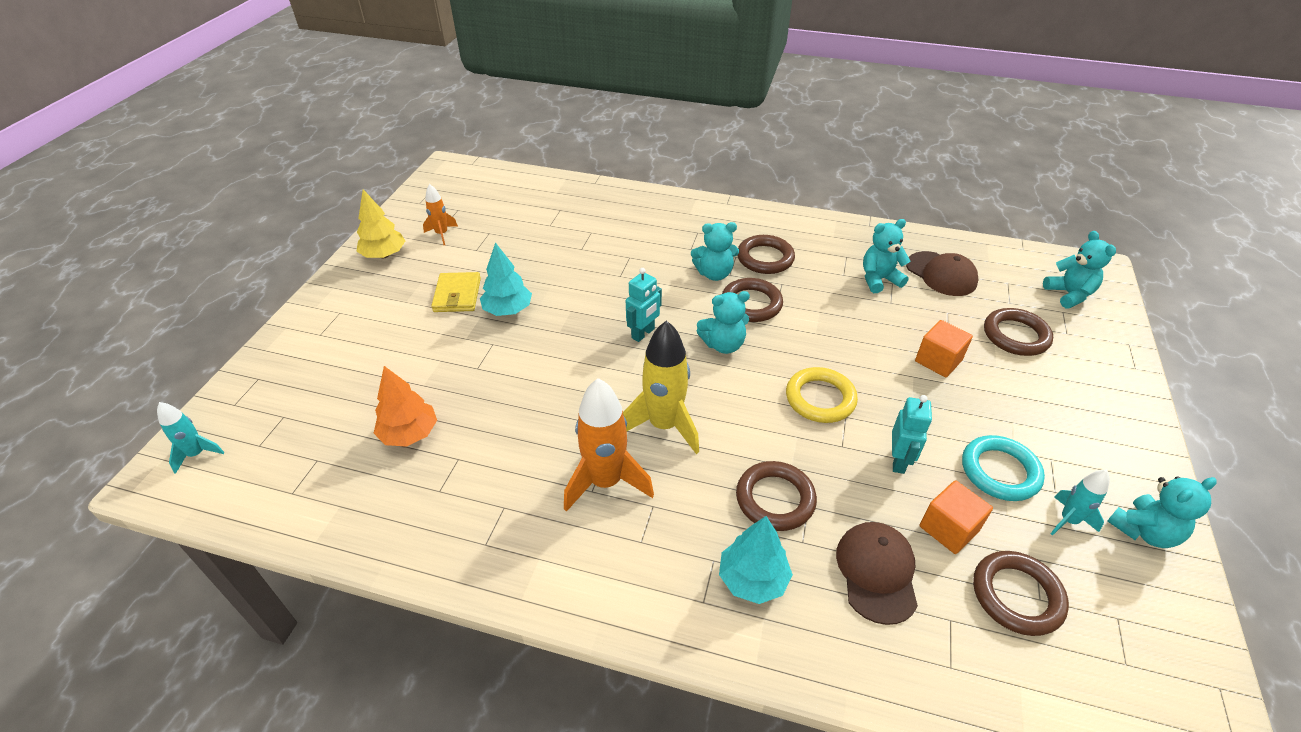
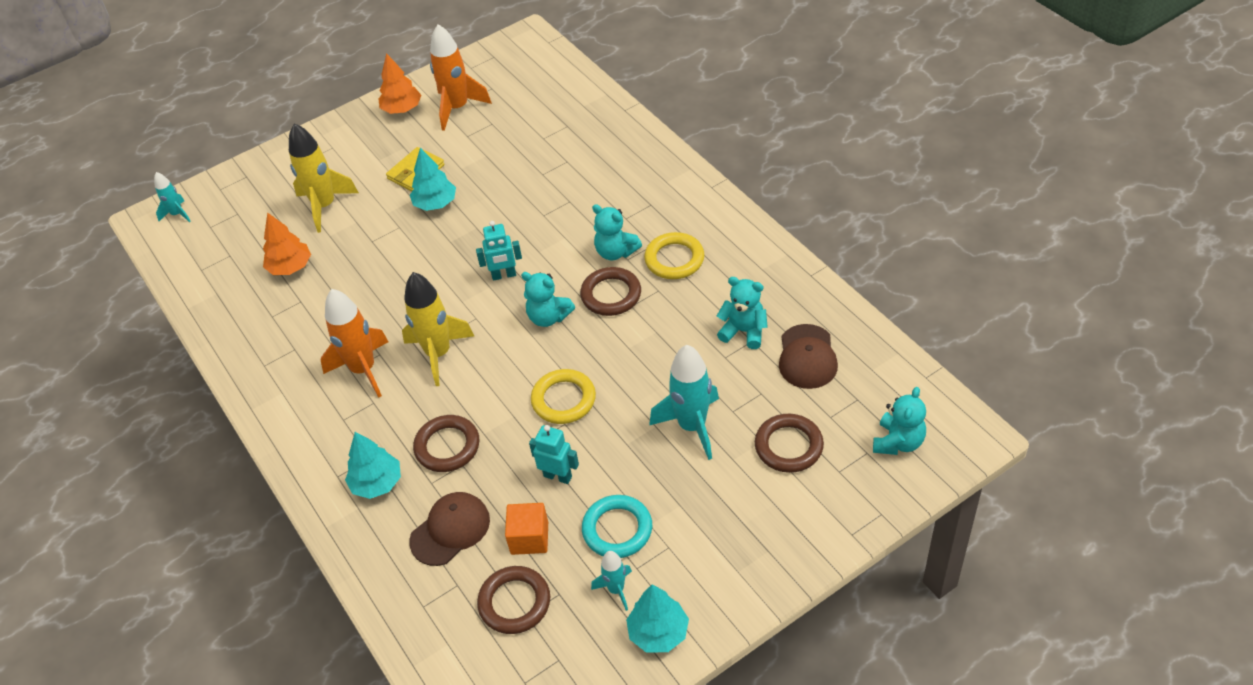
camera: 45 degrees right, 5 degrees up
yellow tree [356,190,405,258] -> orange tree [379,53,421,114]
orange rocket [423,184,458,245] -> orange rocket [430,24,492,131], size x1.86
brown ring [737,235,795,274] -> yellow ring [644,232,705,279]
turquoise robot [892,395,932,474] -> turquoise robot turned 120 degrees counterclockwise [529,425,579,484]
orange cube [915,320,973,378] -> turquoise rocket [649,345,719,460]
turquoise teddy bear [1107,476,1217,548] -> turquoise tree [626,585,689,652]
none -> yellow rocket [289,123,359,233]

